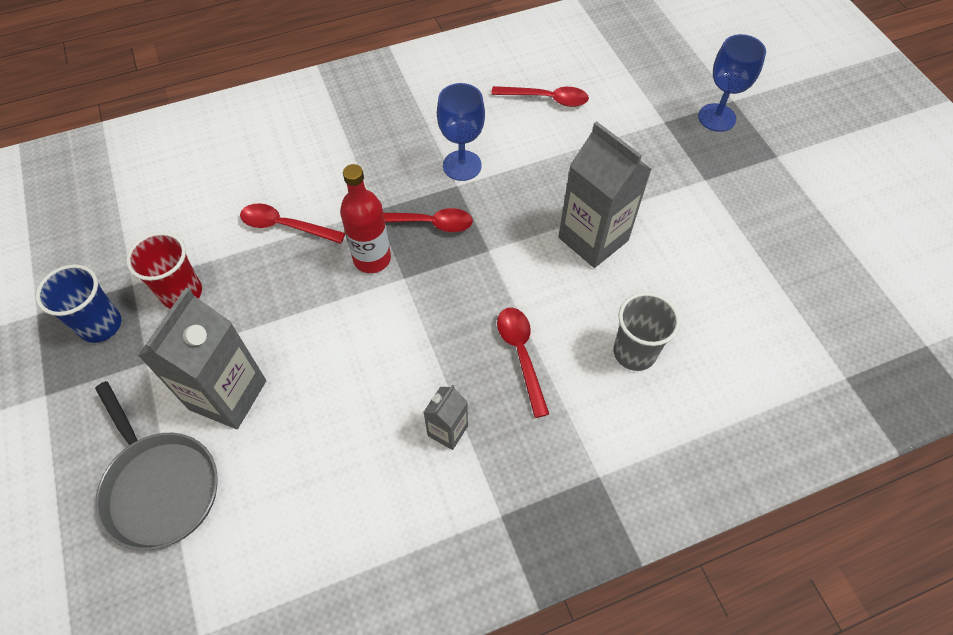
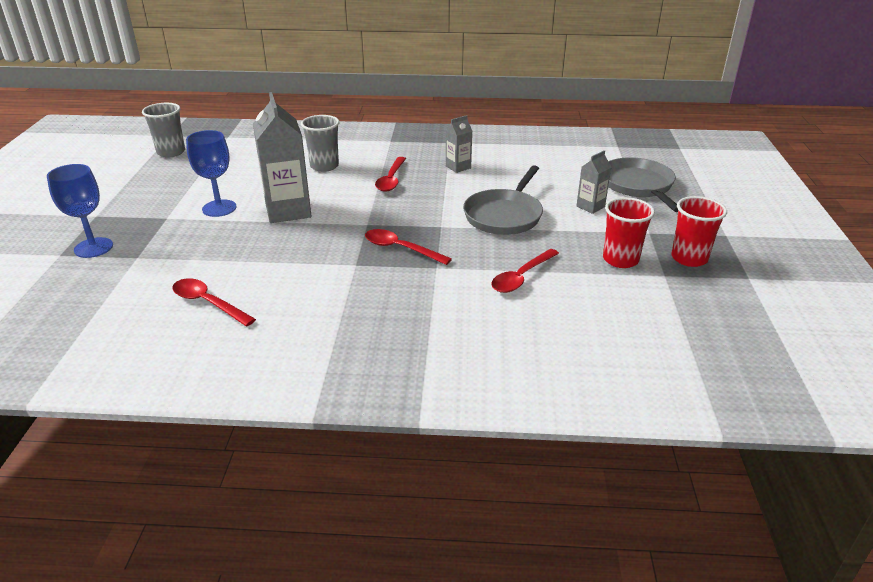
camera: 155 degrees left, 25 degrees down
blue cup [36,264,121,343] -> red cup [671,196,727,267]
grey carton [138,288,266,429] -> grey carton [576,150,611,214], size x0.51
red spoon [240,203,345,244] -> red spoon turned 90 degrees clockwise [491,249,559,293]
red bottle [340,164,391,273] -> none
blue goblet [437,83,485,181] -> blue goblet moved to [186,130,237,217]
none -> grey cup [142,103,185,157]
none -> grey pan [463,165,543,235]

